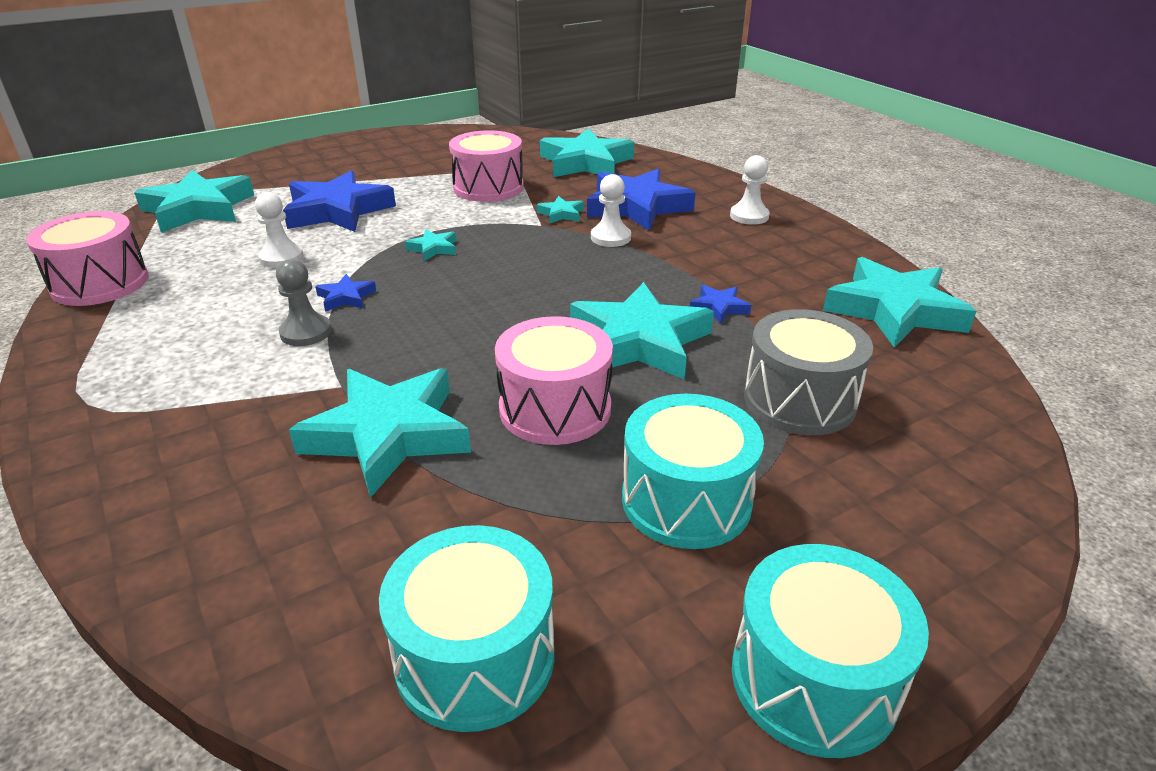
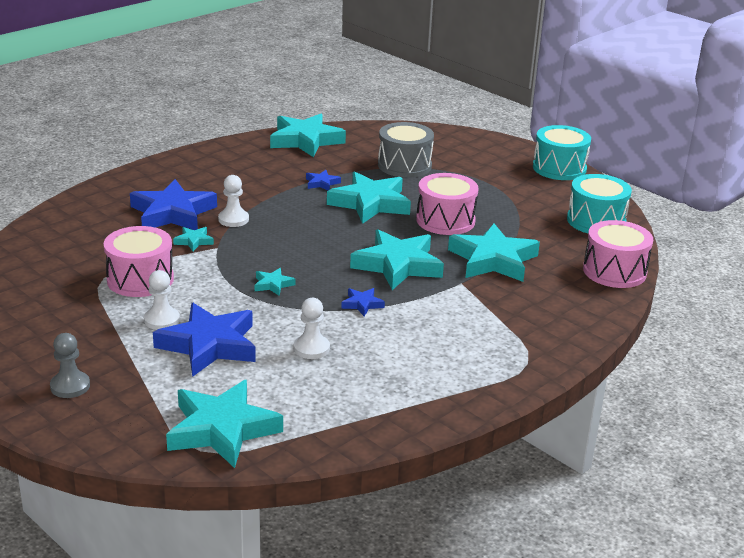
camera: 105 degrees left, 5 degrees down
pink drum [26,211,149,306] -> pink drum moved to [583,220,653,288]
grey pawn [276,259,332,346] -> grey pawn moved to [50,333,90,398]
turquoise star [540,128,634,177] -> turquoise star moved to [350,229,444,290]
turquoise drum [622,394,764,549] -> none
white pawn [730,155,770,225] -> white pawn moved to [144,270,180,330]

